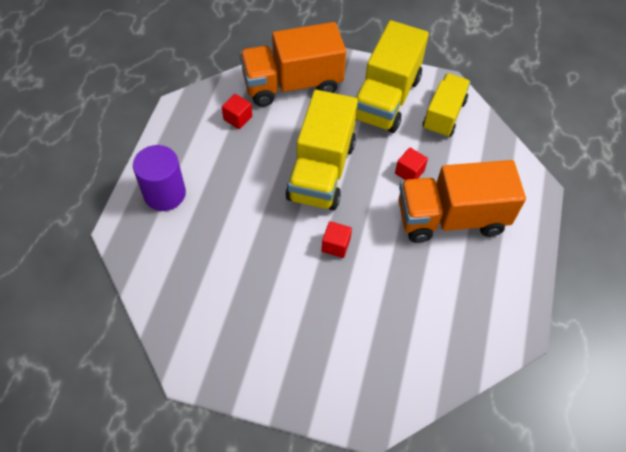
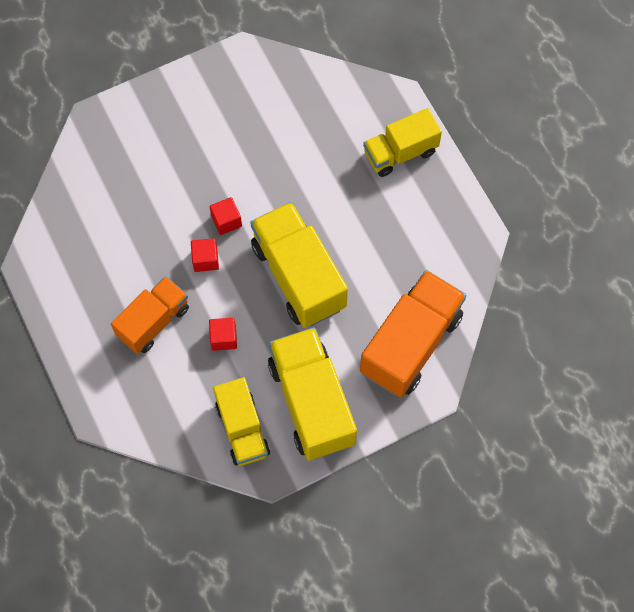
camera: 140 degrees right, 10 degrees up
purple cylinder [133,145,186,211] -> yellow truck [363,108,442,177]
red cube [222,94,252,129] -> red cube moved to [191,238,219,272]
orange truck [398,160,526,243] -> orange truck [111,276,189,354], size x0.64

